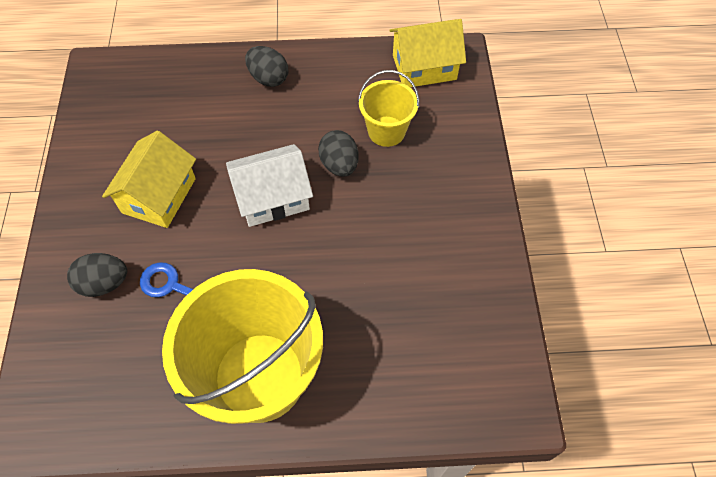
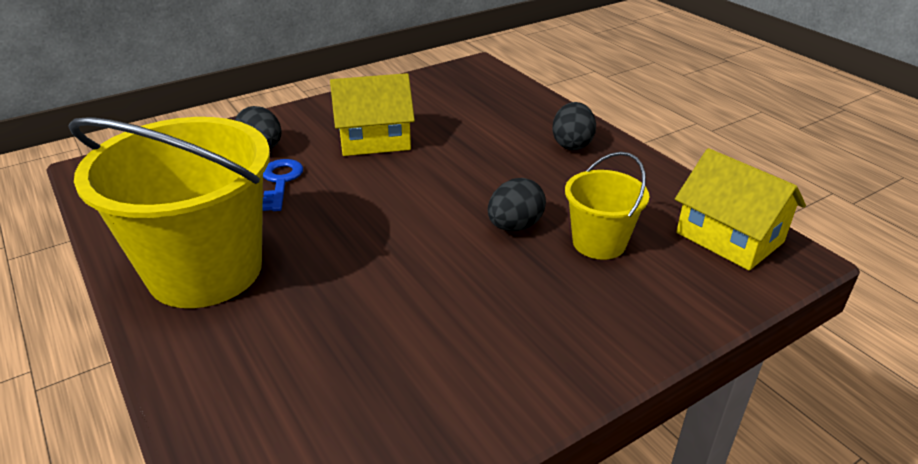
camera: 60 degrees right, 25 degrees down
white house [226,144,313,227] -> none

